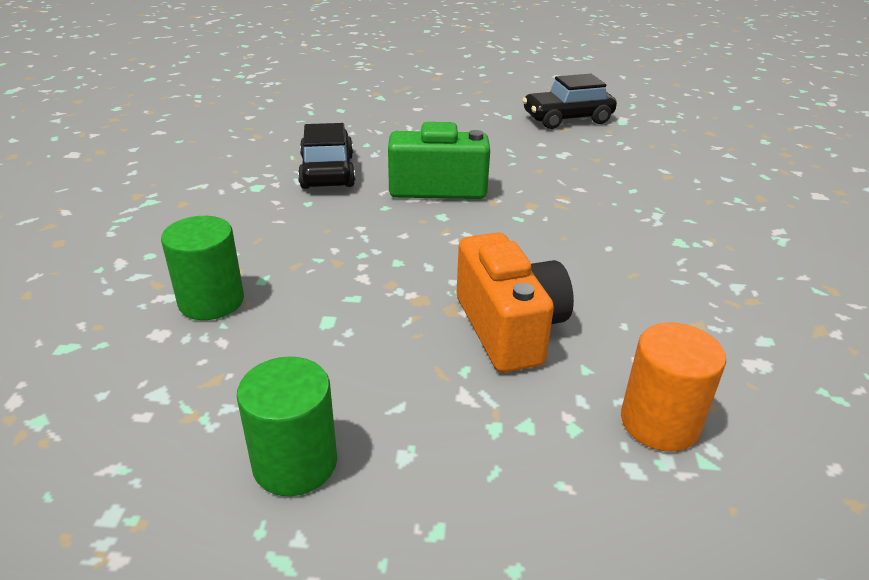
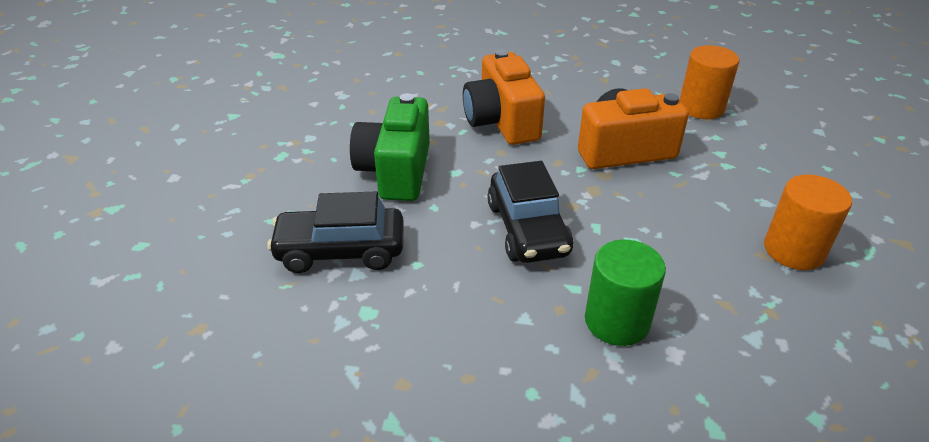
camera: 85 degrees left, 5 degrees up
green cylinder [237,357,337,496] -> orange cylinder [764,175,852,270]
black car [523,74,617,129] -> black car moved to [487,161,573,263]
none -> orange camera [463,49,545,145]

